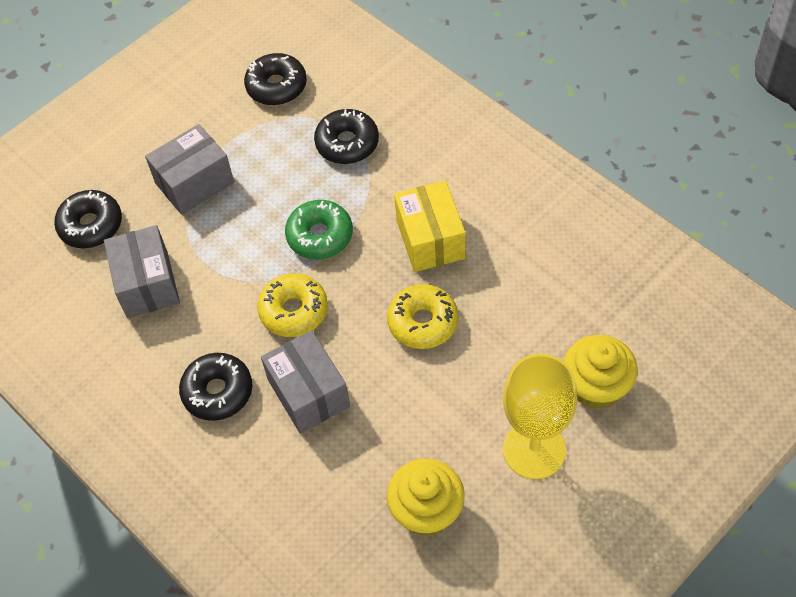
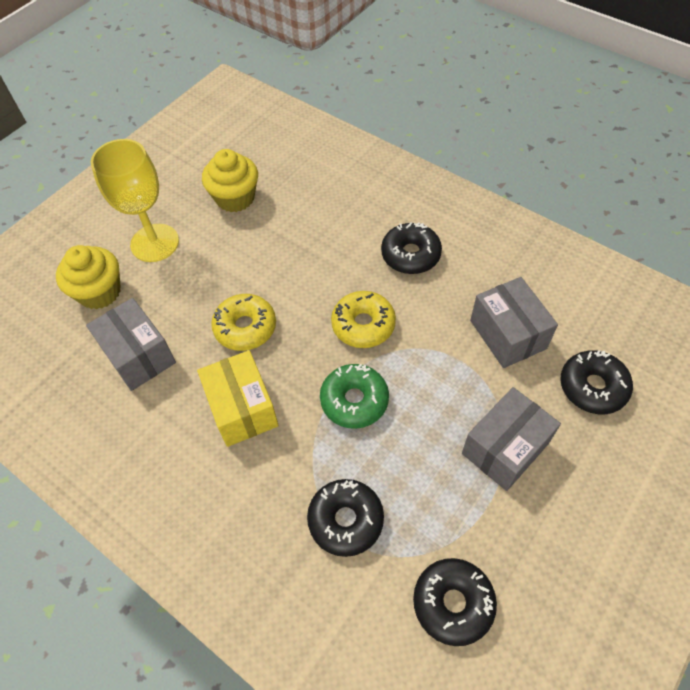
camera: 170 degrees right, 0 degrees up
grey box [261,330,350,434] -> grey box moved to [86,298,176,391]

